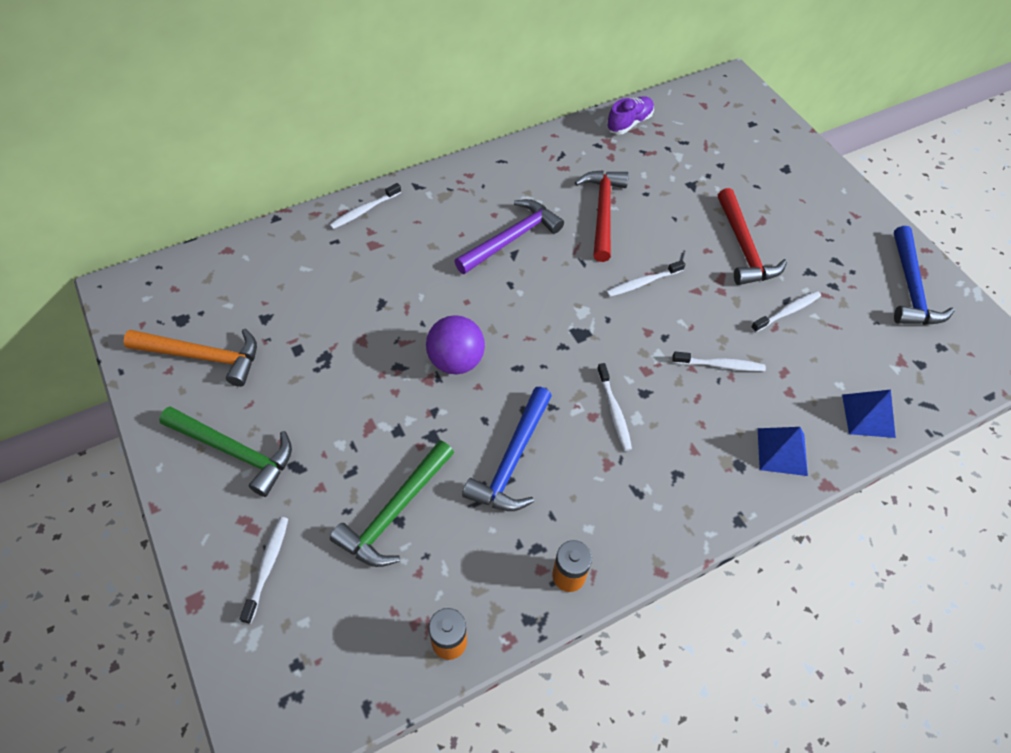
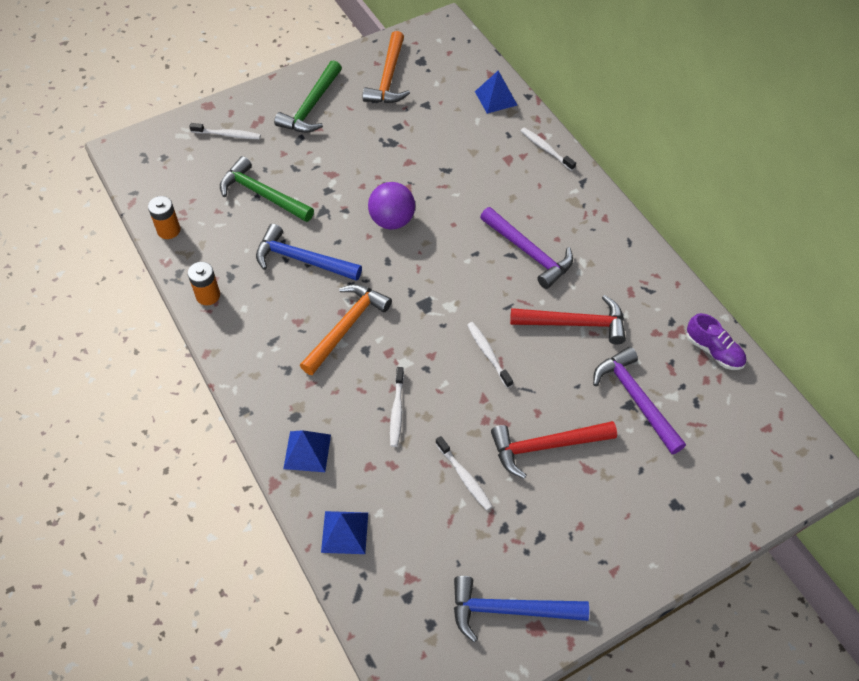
camera: 90 degrees right, 0 degrees up
white toothbrush [597,363,632,451] -> orange hammer [300,284,392,375]
none -> blue pyramid [475,71,517,114]
none -> purple hammer [593,347,686,454]

